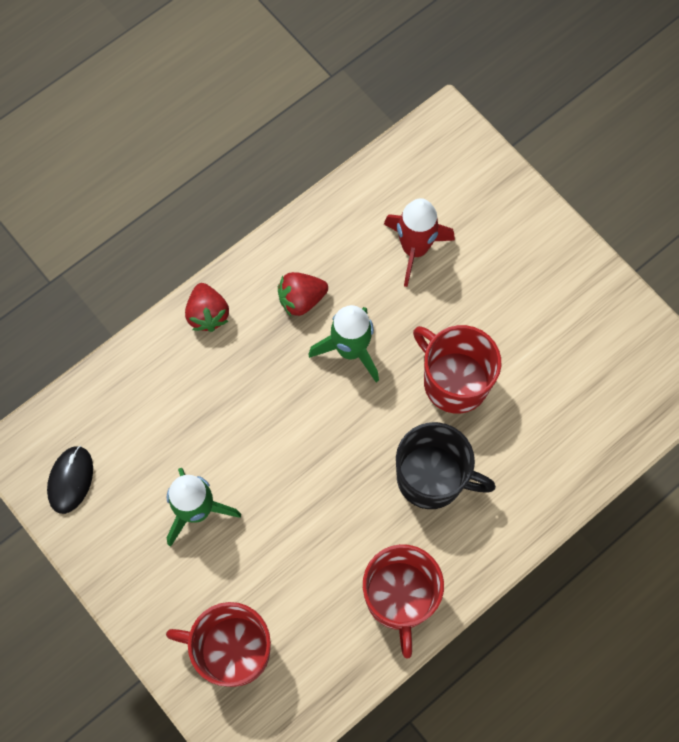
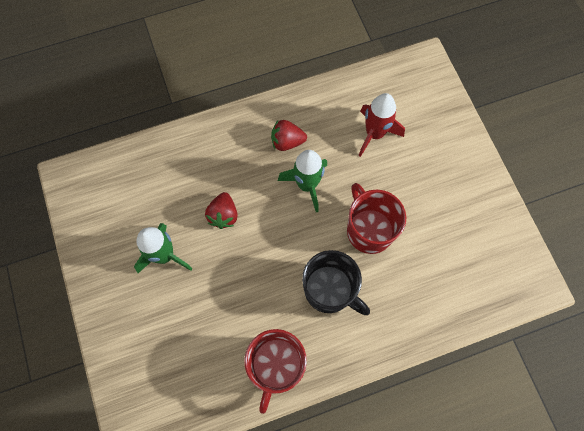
camera: 20 degrees right, 0 degrees up
black mouse [47,446,93,514] -> none
red mug [166,602,271,687] -> none
red strawberry [185,283,229,332] -> red strawberry moved to [205,192,238,229]

